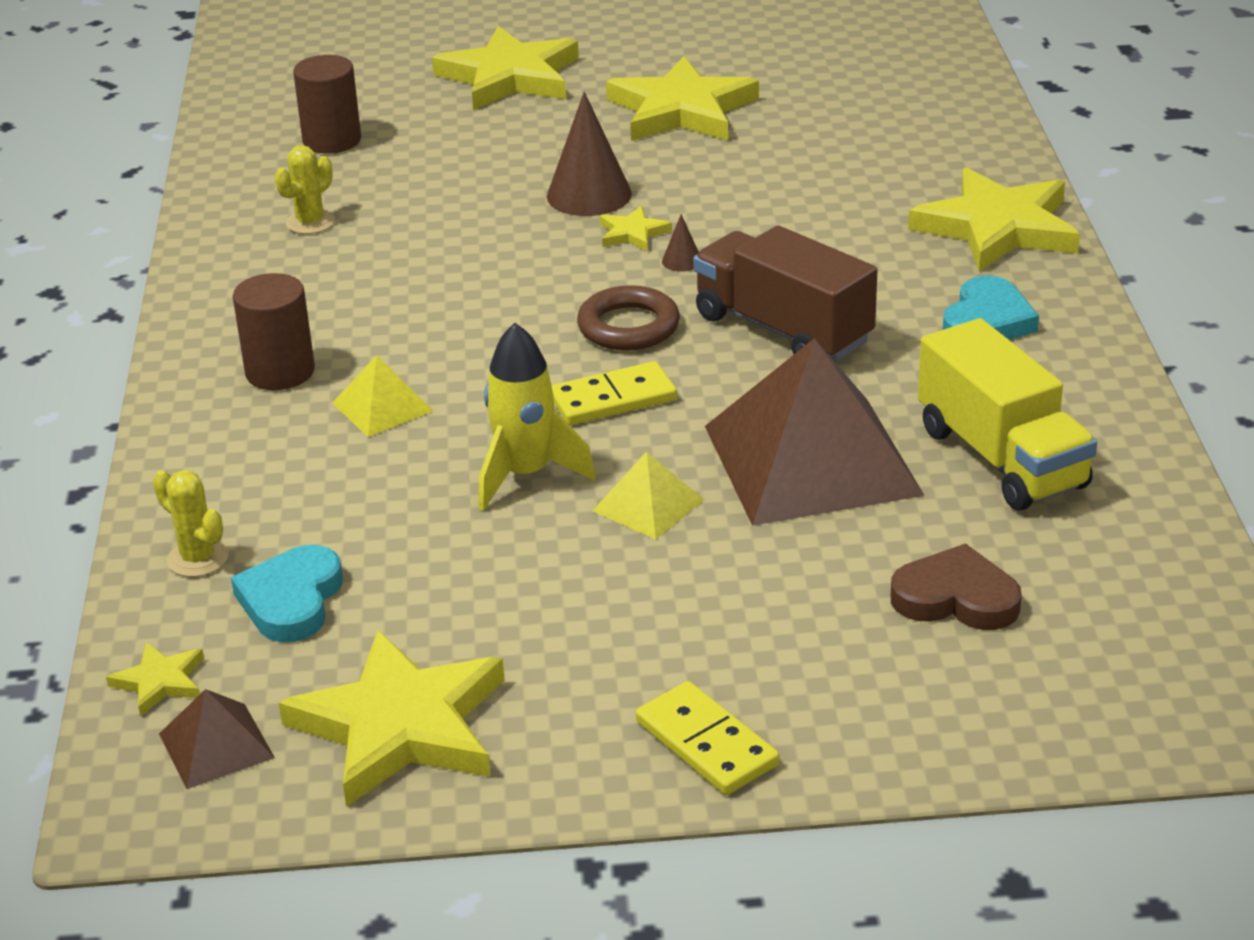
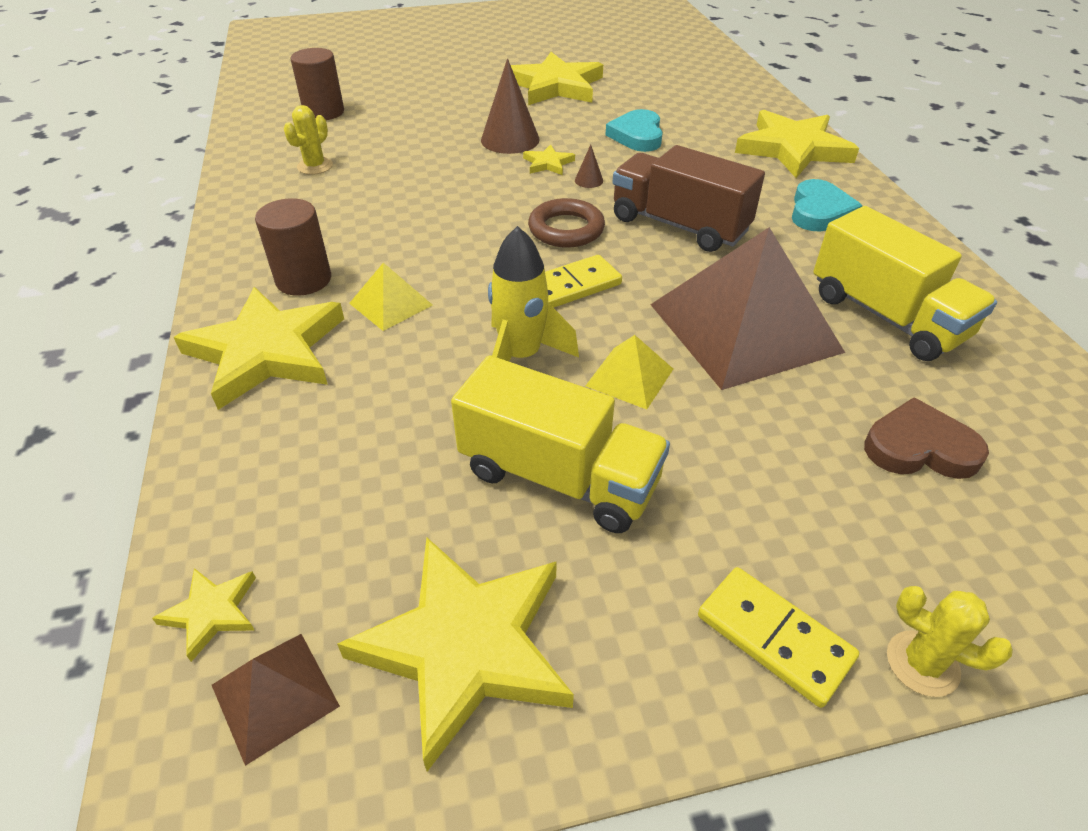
camera: 10 degrees left, 10 degrees up
yellow cactus [153,470,229,577] -> yellow cactus moved to [887,586,1013,697]
turquoise heart [231,545,343,642] -> turquoise heart moved to [606,109,663,152]
yellow star [432,26,579,110] -> yellow star moved to [174,287,344,410]
none -> yellow truck [451,355,670,533]

